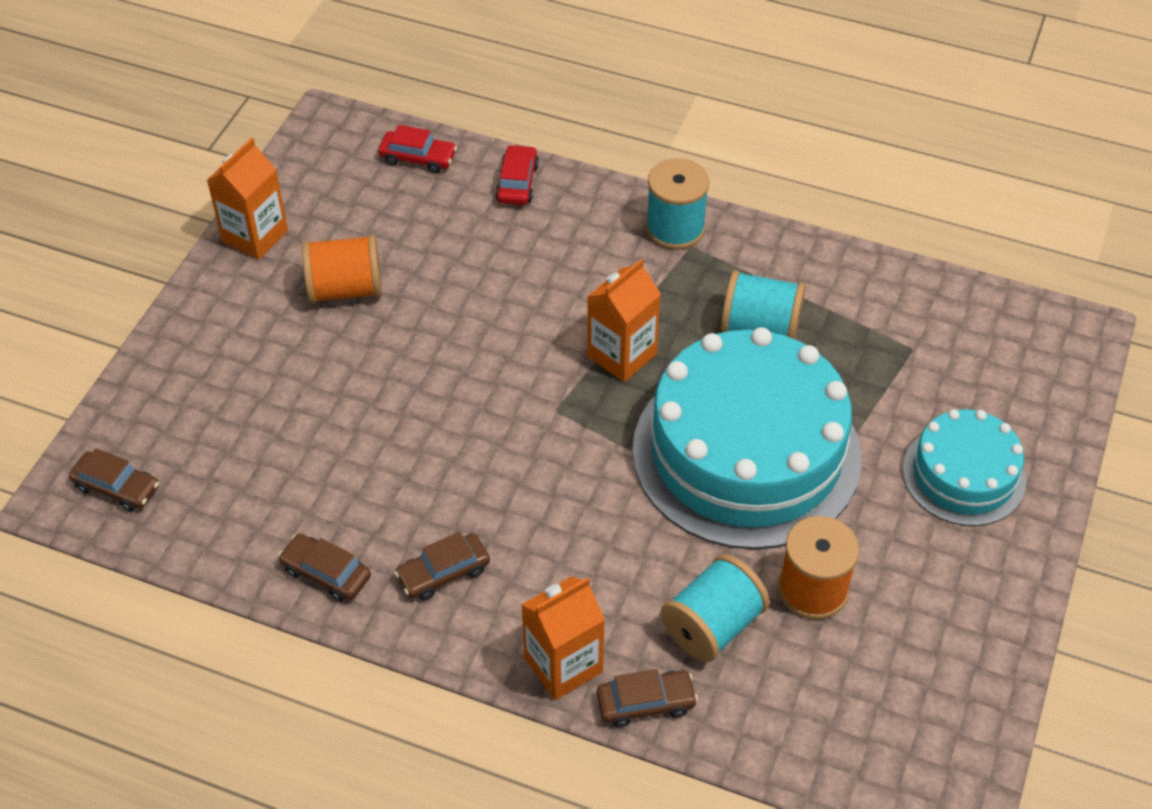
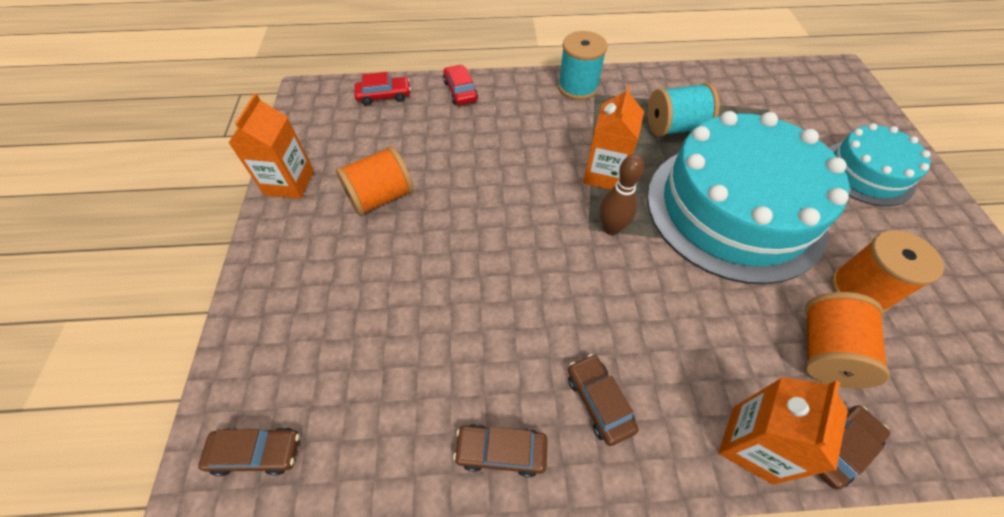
camera: 25 degrees left, 5 degrees up
brown car [394,532,490,600] -> brown car turned 120 degrees clockwise [568,354,638,446]
turquoise spool [661,554,770,662] -> orange spool [805,292,890,388]
none -> brown bowling pin [600,154,644,235]

